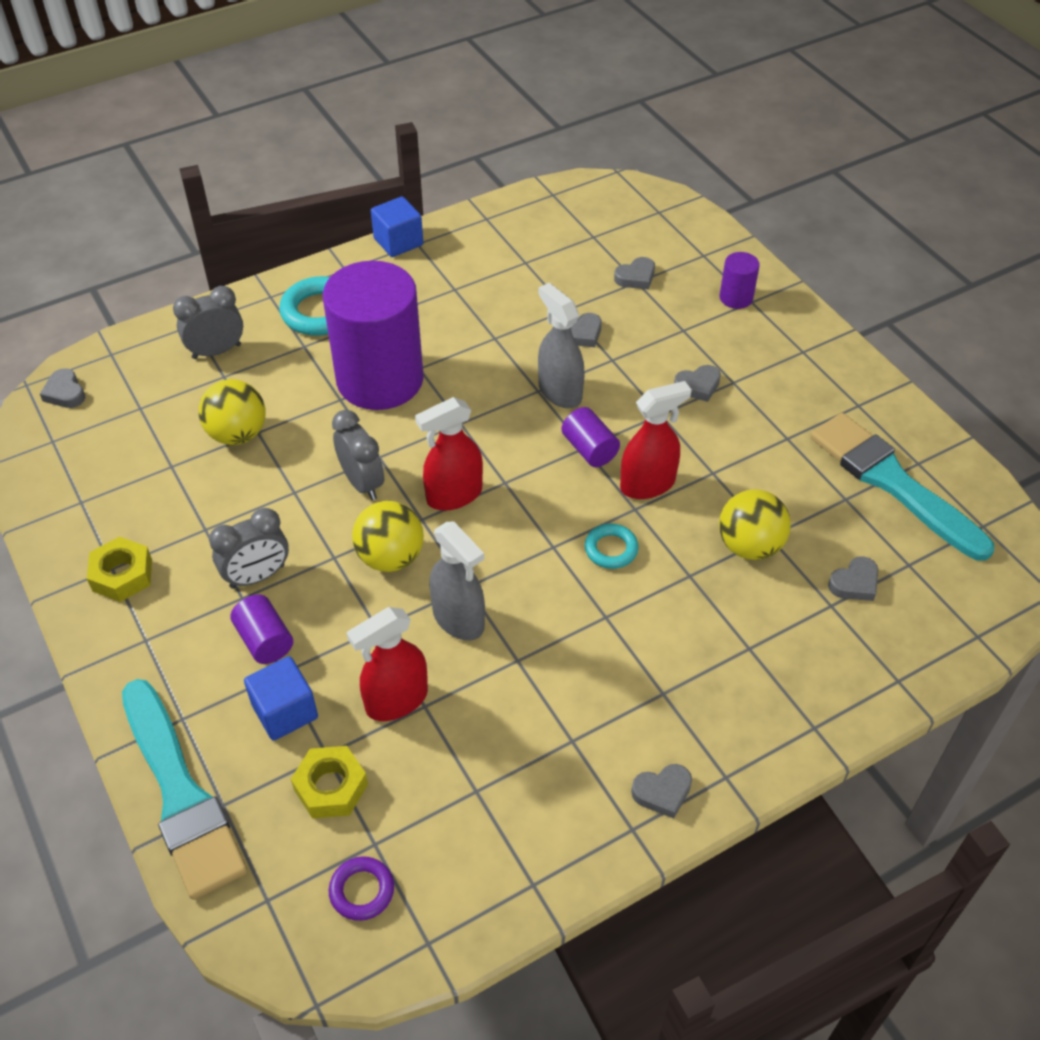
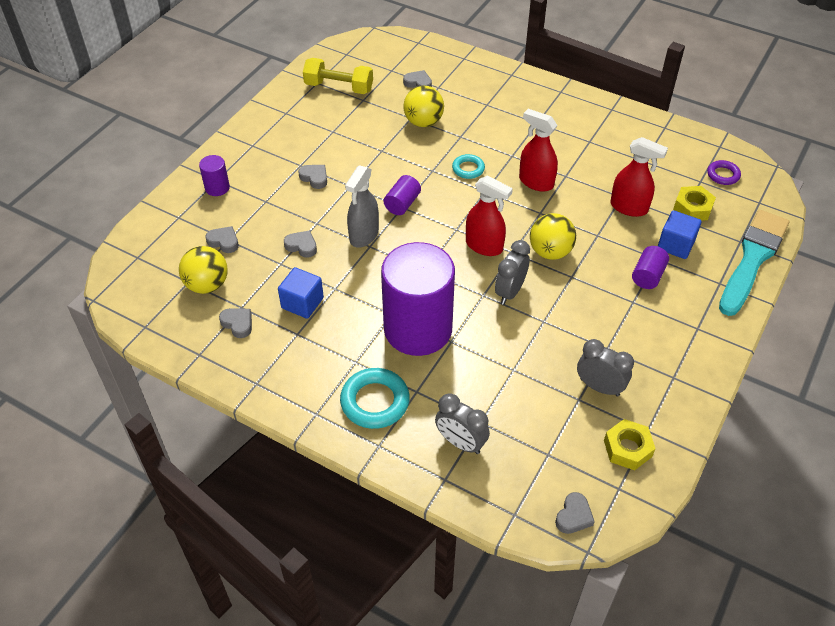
camera: 120 degrees left, 0 degrees up
yellow nut [87,537,152,602] -> yellow nut moved to [604,419,656,470]
yellow ball [199,379,265,445] -> yellow ball moved to [179,246,228,294]
grey clock [209,508,289,589] -> grey clock moved to [577,339,634,397]
blue cube [371,196,423,257] -> blue cube moved to [278,267,324,319]
grey spray bottle [429,521,485,641] -> none
red spray bottle [620,381,692,499] -> red spray bottle moved to [519,109,558,191]
grey heart [631,764,692,819] -> grey heart moved to [219,308,252,338]
turquoise brush [810,413,994,561] -> yellow dumbbell [303,58,373,94]

